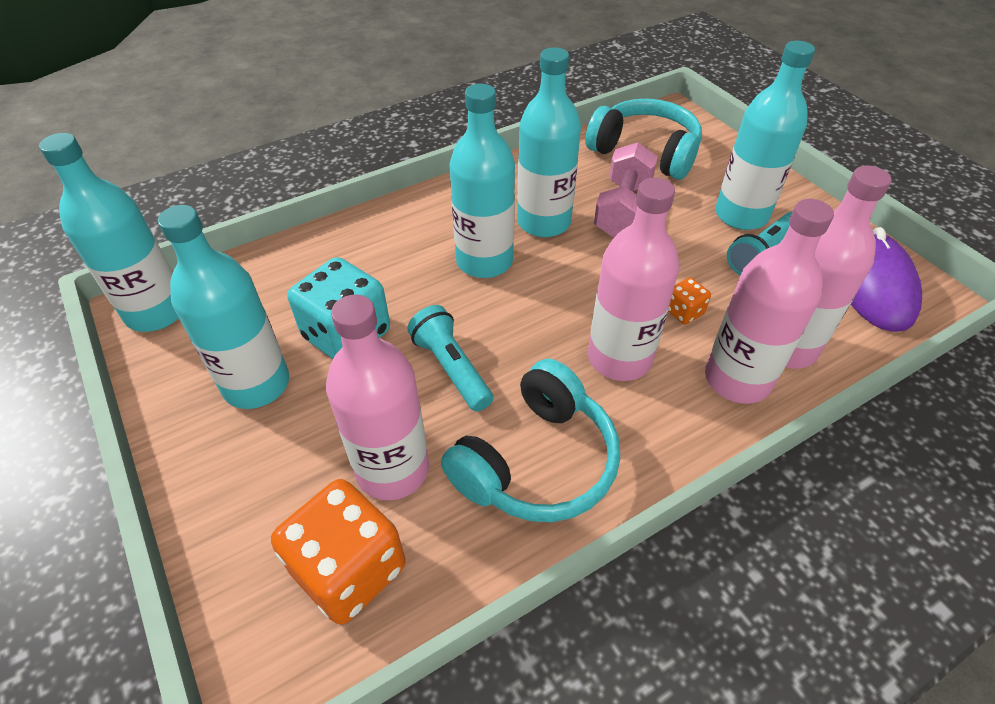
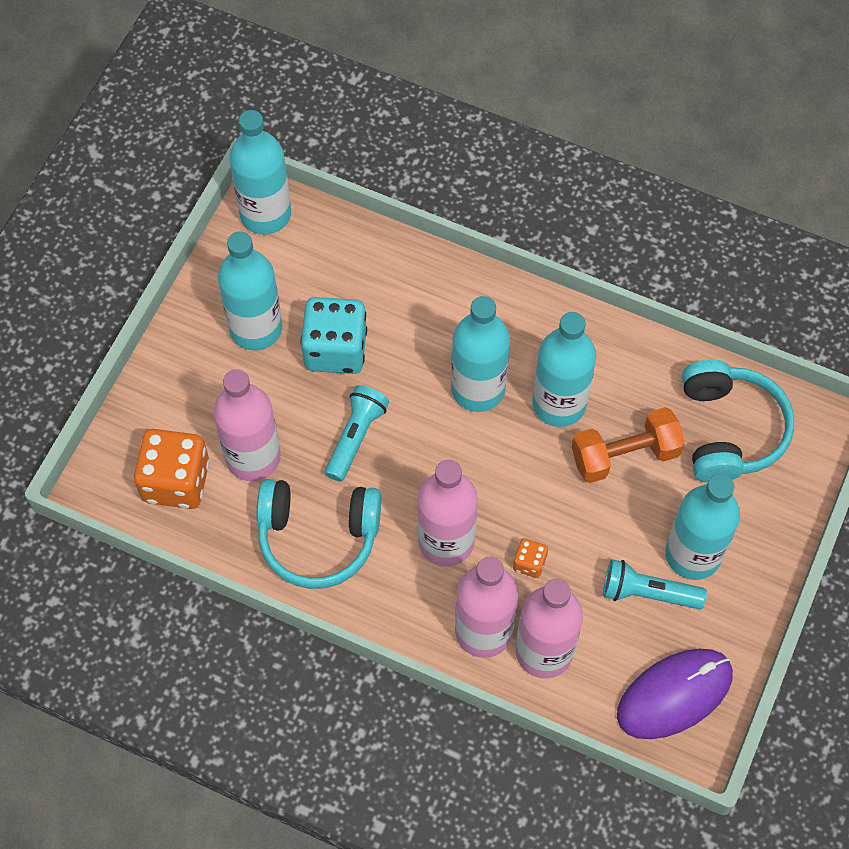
camera: 55 degrees right, 15 degrees up
pink dumbbell [594,142,658,238] -> orange dumbbell [572,407,685,483]

